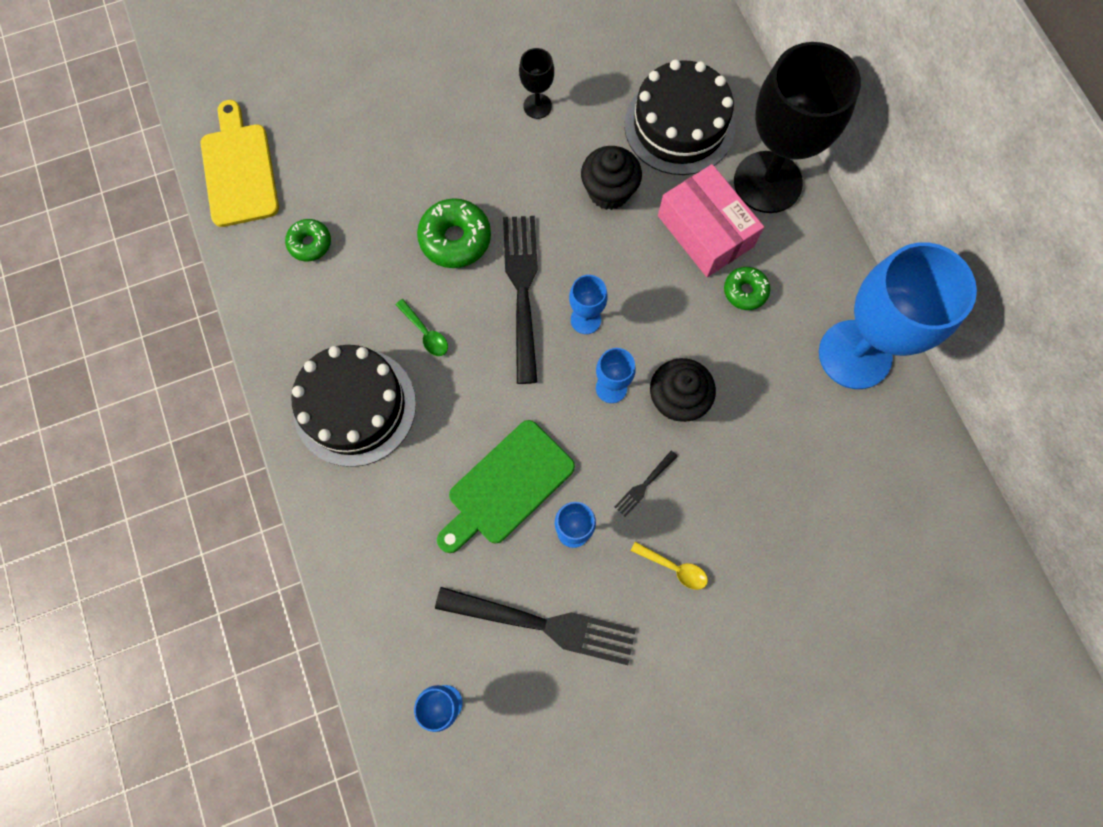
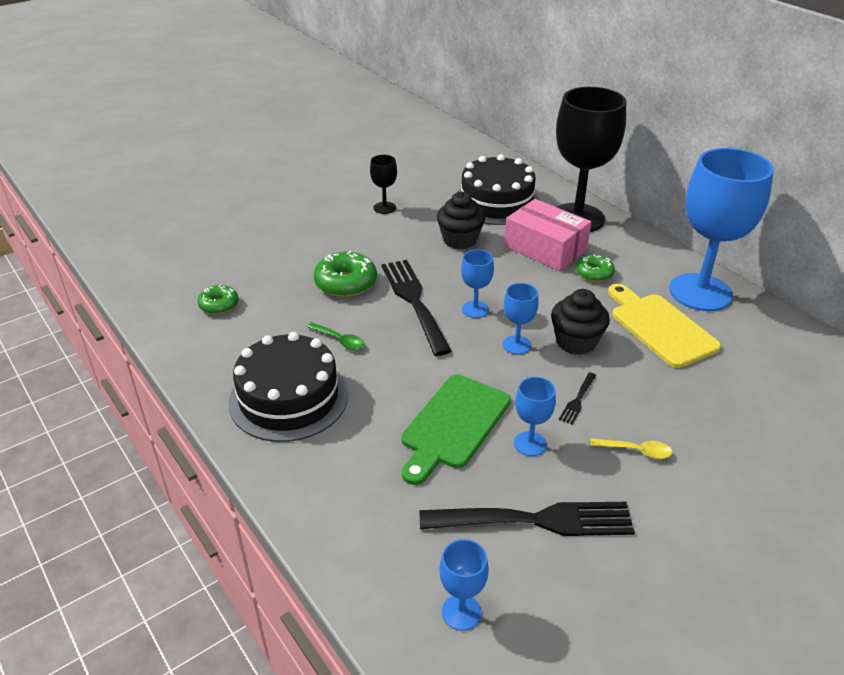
camera: 15 degrees left, 35 degrees down
yellow cutting board [200,100,279,227] -> yellow cutting board moved to [608,284,721,368]

